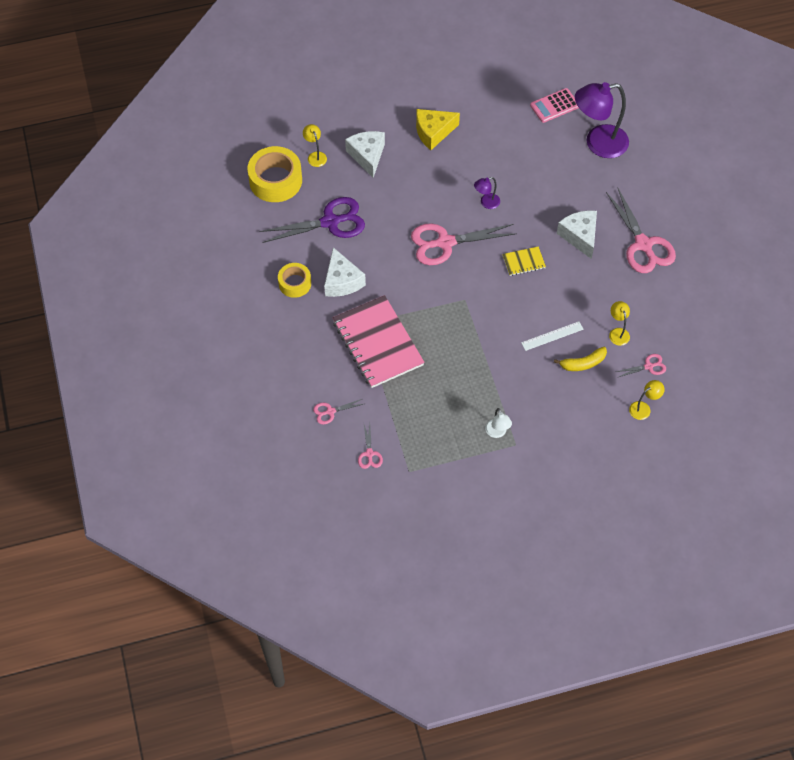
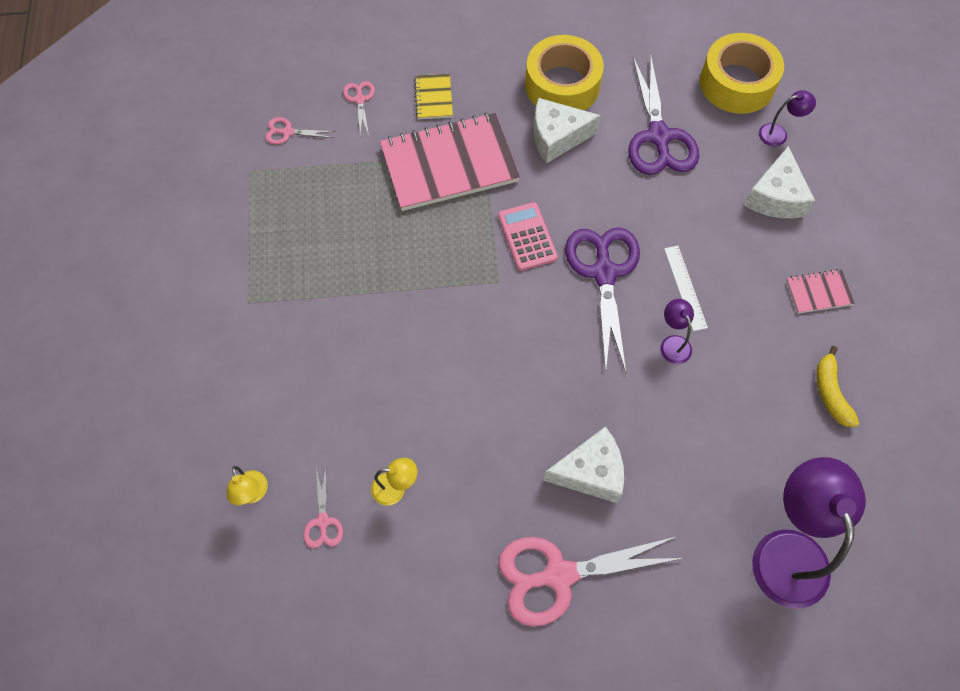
camera: 100 degrees right, 5 degrees up
yellow tape [278,263,311,298] -> yellow tape [525,35,604,111], size x1.69
yellow lamp [303,124,327,167] -> purple lamp [759,90,816,147]
white cheese [345,131,385,178] -> white cheese turned 105 degrees clockwise [744,146,815,218]
pink scissors [411,223,517,265] -> purple scissors [565,228,640,373]
yellow cheese [416,109,460,150] -> pink notebook [786,269,855,313]
white lamp [485,408,512,438] -> none
yellow notebook [502,246,546,276] -> yellow notebook moved to [414,74,453,119]
white ruler [521,321,584,351] -> white ruler moved to [664,246,708,331]
pink calculator [530,88,579,123] -> pink calculator moved to [498,202,558,271]
yellow banana [554,347,607,371] -> yellow banana moved to [816,346,859,427]

